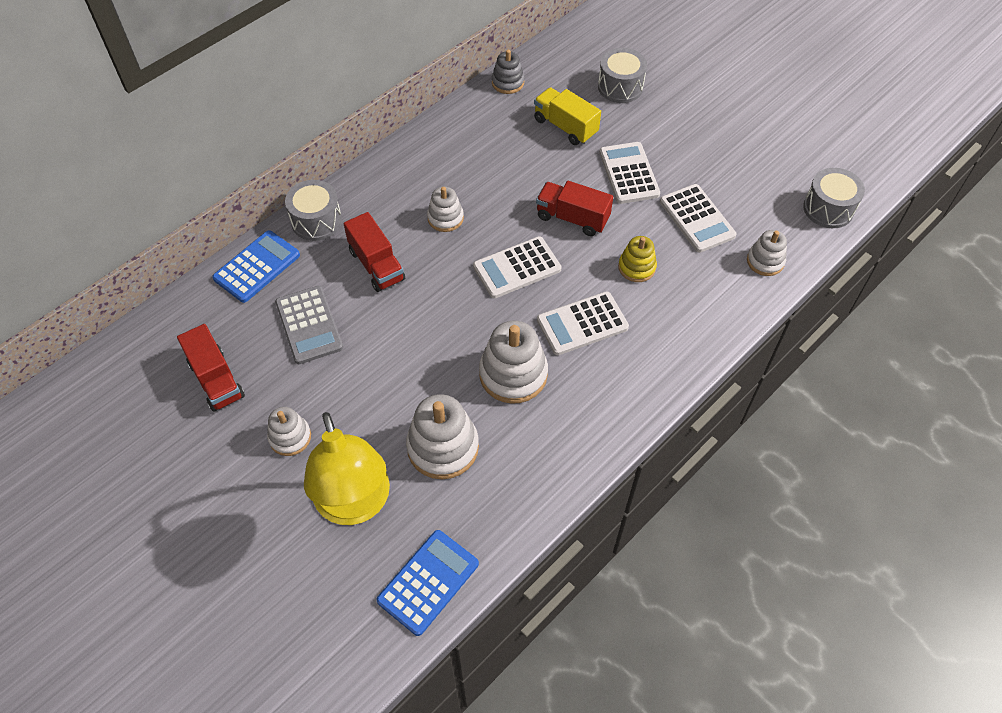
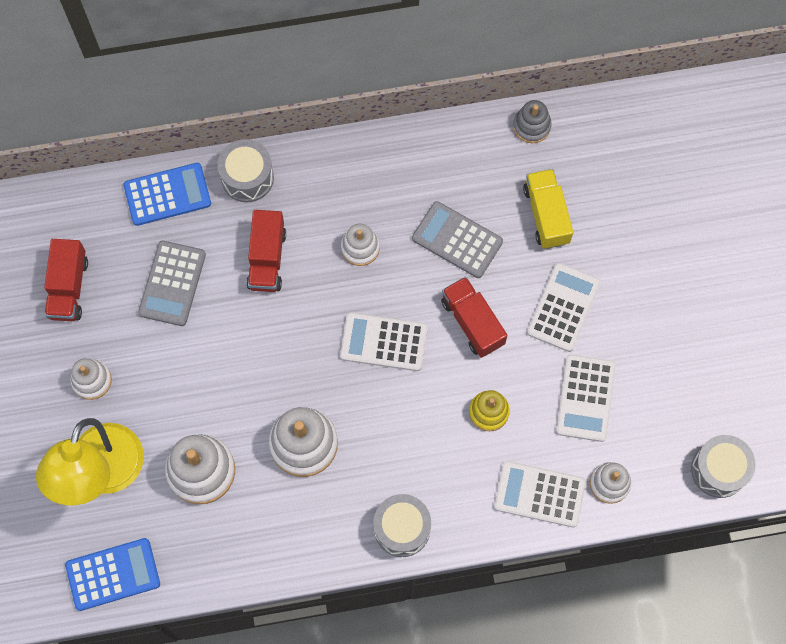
camera: 35 degrees right, 15 degrees up
white calculator [537,291,629,355] -> white calculator moved to [494,461,586,527]
grey drum [598,48,647,103] -> grey drum moved to [373,494,431,557]
none -> grey calculator [412,201,503,278]

